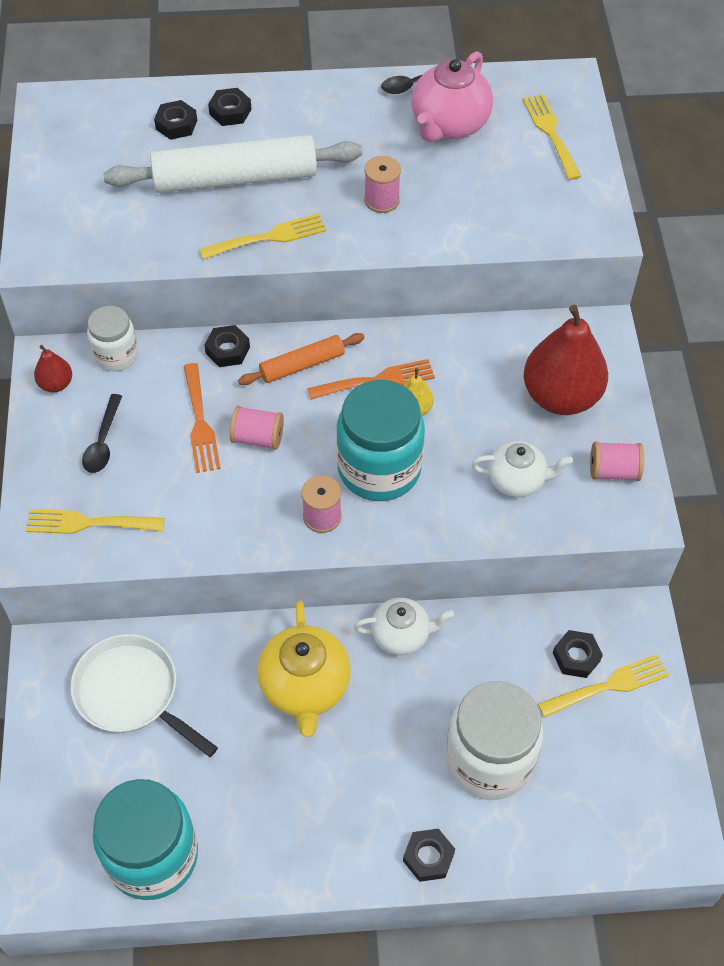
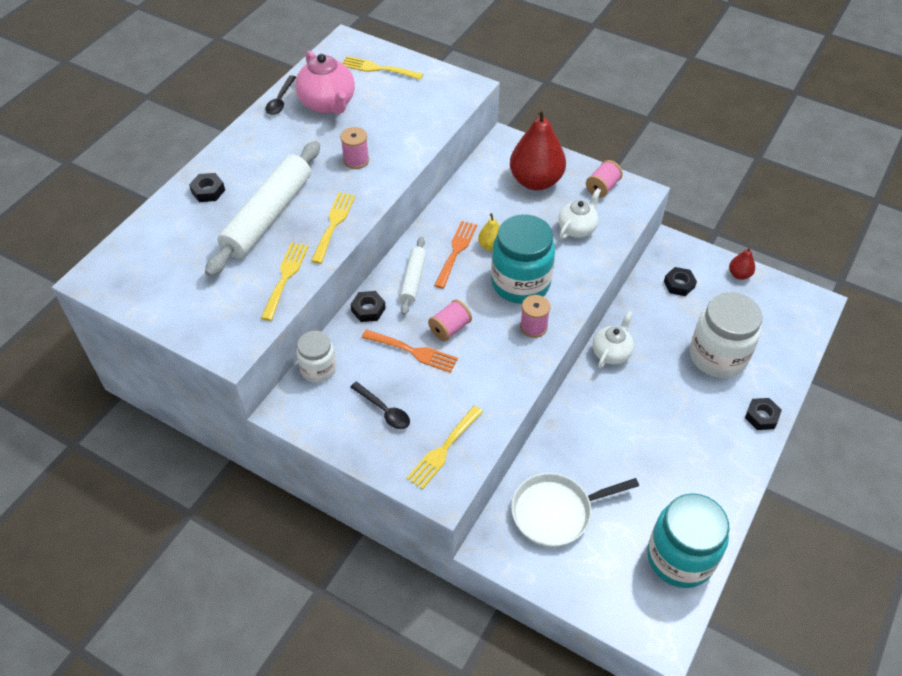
camera: 55 degrees left, 5 degrees down
red pear [34,345,72,392] -> red pear moved to [729,247,755,280]
black nut [154,100,197,140] -> none
orange rolling pin [238,333,365,385] -> white rolling pin [400,237,426,315]
yellow teapot [257,601,351,737] -> none
yellow fork [538,654,669,718] -> yellow fork moved to [261,242,309,321]

